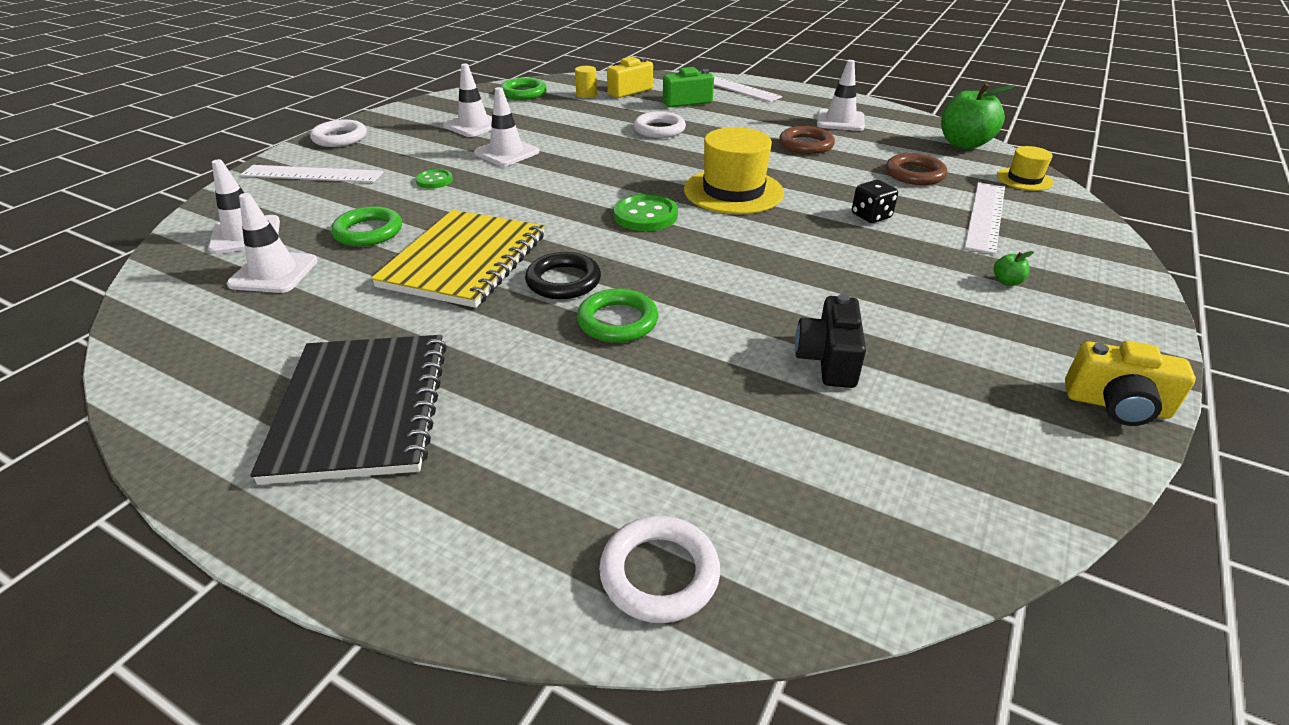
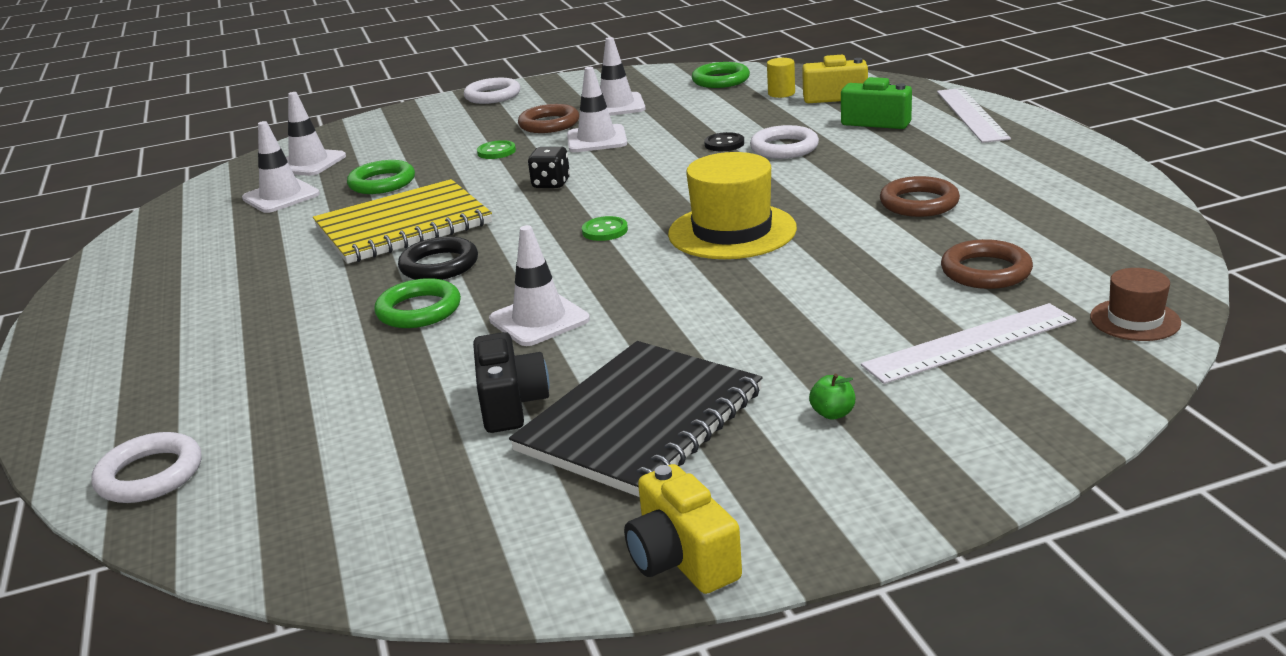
camera: 45 degrees right, 10 degrees down
white ruler [240,165,383,183] -> none
black notebook [250,335,447,485] -> black notebook moved to [509,341,763,497]
green button [614,194,678,231] -> green button [582,216,628,241], size x0.60
black camera [795,294,866,388] -> black camera turned 120 degrees clockwise [473,332,549,433]
white traffic cone [817,60,865,131] -> white traffic cone moved to [489,225,590,346]
black dice [852,180,898,223] -> black dice moved to [528,147,570,188]
green apple [941,83,1014,149] -> none
yellow hat [997,146,1053,191] -> brown hat [1090,268,1181,341]
none -> brown ring [518,104,579,133]
none -> black button [704,132,744,151]

